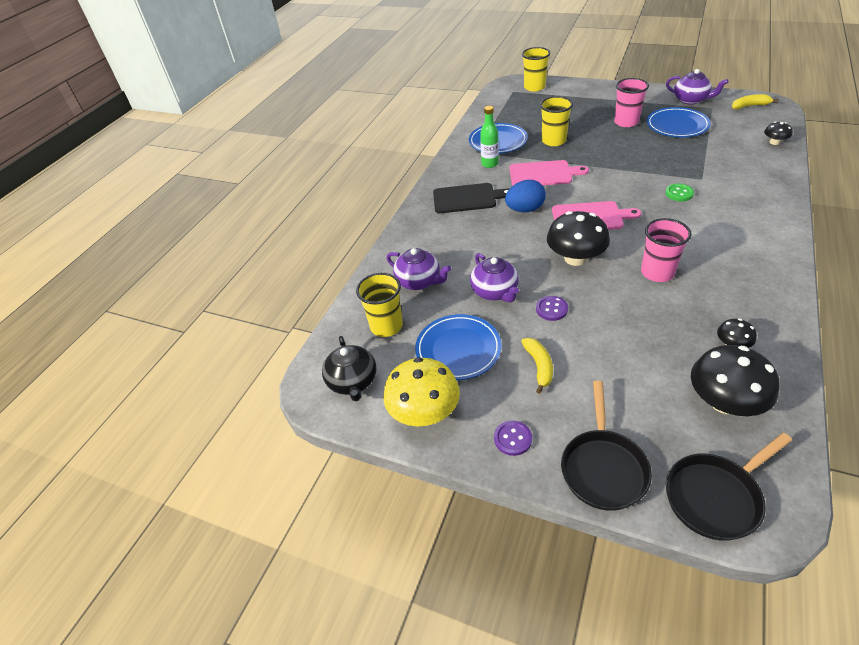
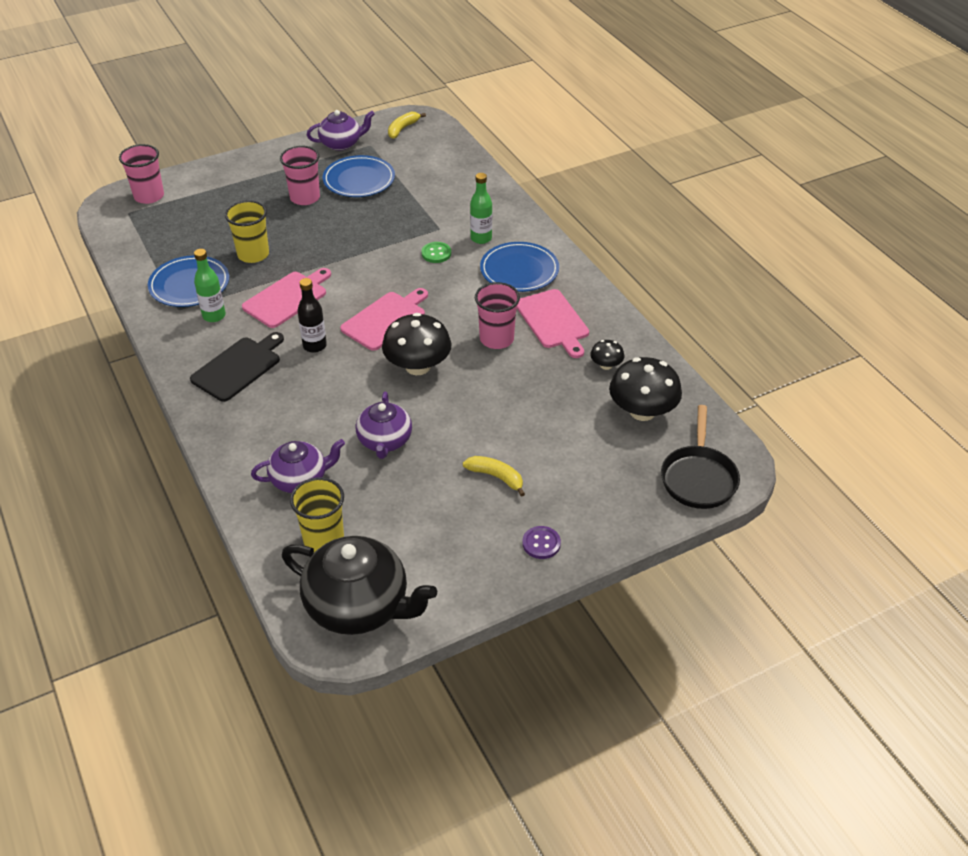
camera: 55 degrees left, 0 degrees up
black teapot [322,336,377,402] -> black teapot [282,536,437,635], size x1.64
yellow mushroom [383,357,460,426] -> none
blue plate [415,314,501,380] -> blue plate moved to [480,242,559,292]
purple teapot [470,253,519,303] -> purple teapot turned 75 degrees clockwise [356,392,412,459]
blue egg [505,180,546,212] -> black bottle [297,278,327,353]
yellow cup [522,47,550,92] -> pink cup [119,144,164,204]
purple button [536,296,568,321] -> none
black pan [561,381,652,511] -> none
black mushroom [764,122,793,145] -> none
none -> green bottle [470,173,492,244]
none -> pink cutting board [517,289,589,358]

